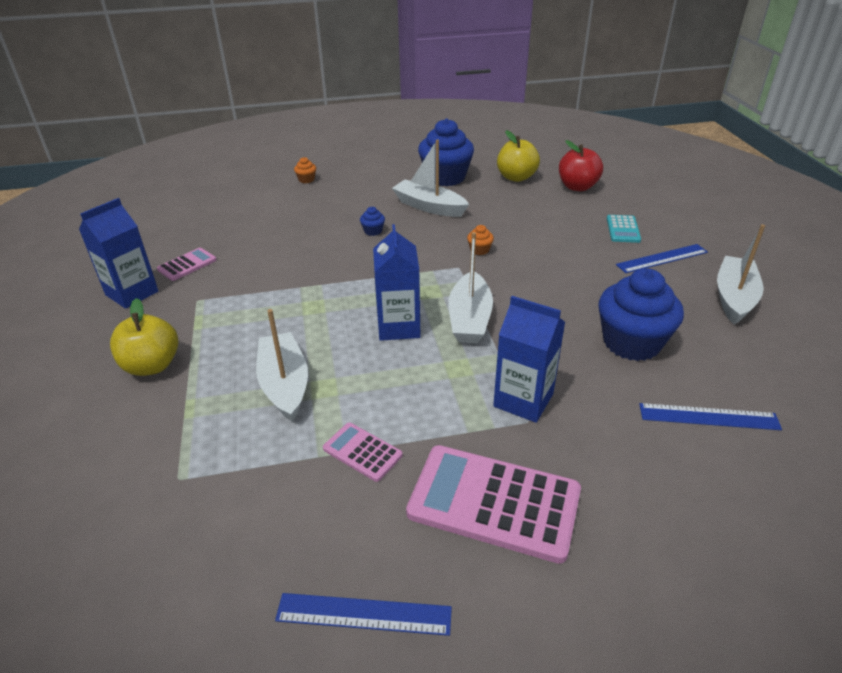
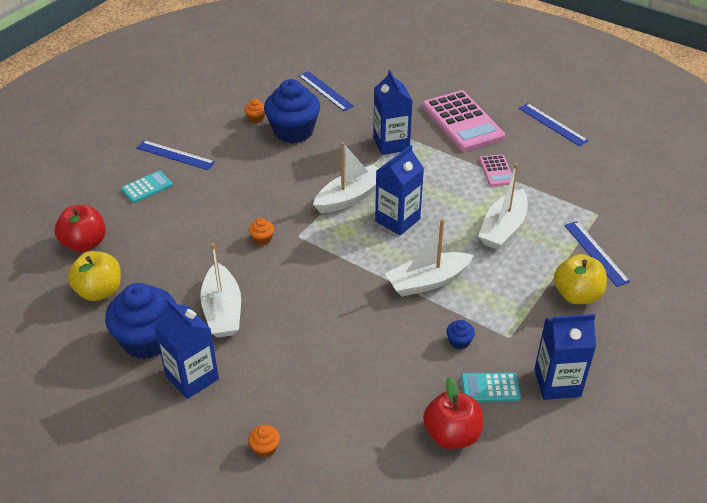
camera: 135 degrees left, 5 degrees up
pink calculator [157,248,217,281] -> turquoise calculator [461,373,521,402]
blue cupcake [360,207,385,236] -> blue cupcake moved to [446,320,475,350]
white boat [717,224,765,325] -> white boat moved to [385,219,474,297]
none -> blue carton [154,298,219,399]
none -> orange cupcake [244,98,265,123]
none -> red apple [423,377,483,449]
none -> blue ruler [564,221,630,287]

